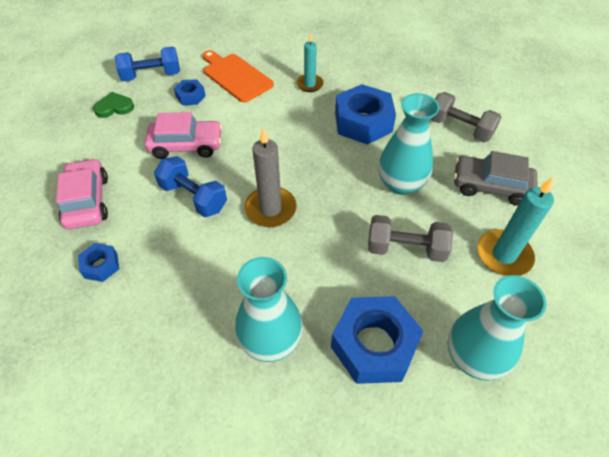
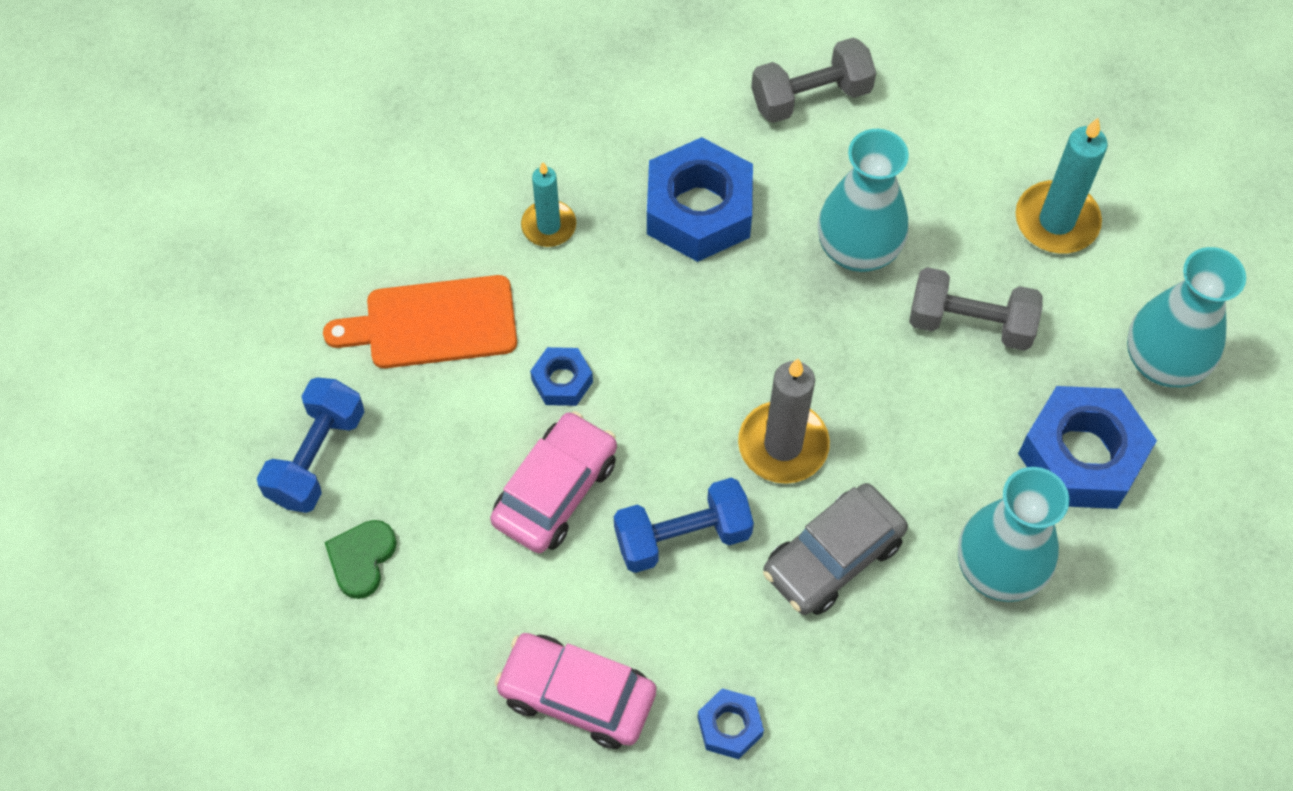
camera: 55 degrees left, 10 degrees up
blue nut [174,79,206,105] -> blue nut moved to [530,347,593,406]
grey dumbbell [368,215,453,262] -> grey dumbbell turned 60 degrees clockwise [909,267,1043,351]
grey car [454,151,538,206] -> grey car moved to [763,483,908,615]

